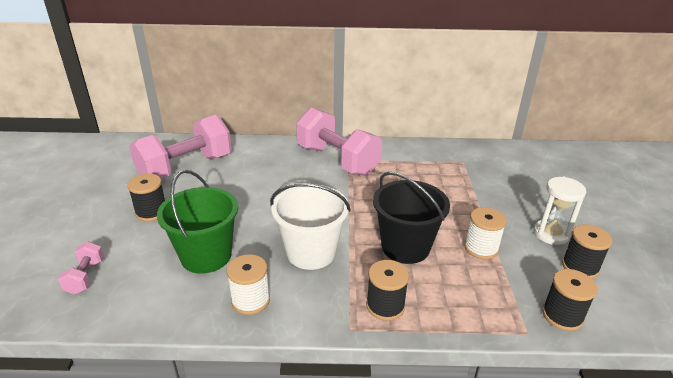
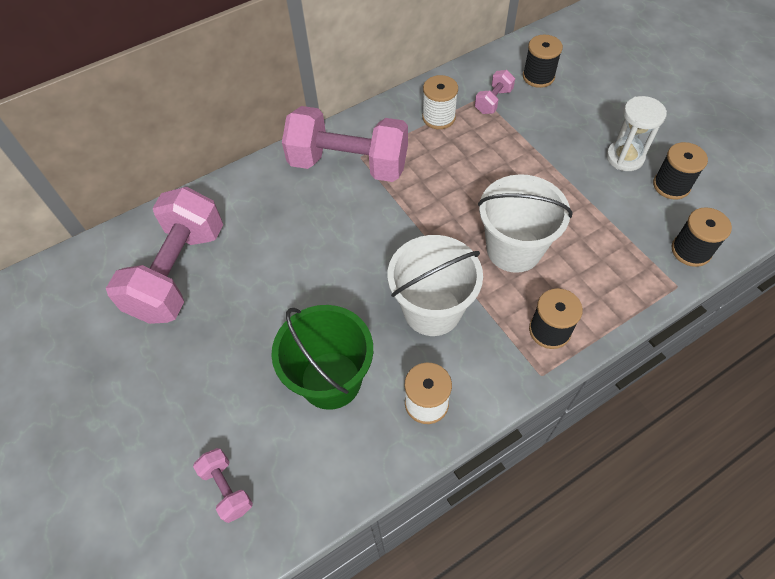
camera: 30 degrees left, 25 degrees up
black spool [127,174,165,222] -> black spool moved to [523,35,563,88]
black bucket [373,172,450,264] -> white bucket [478,174,573,273]
white spool [464,207,507,260] -> white spool moved to [422,75,458,129]
none -> pink dumbbell [475,70,515,114]

